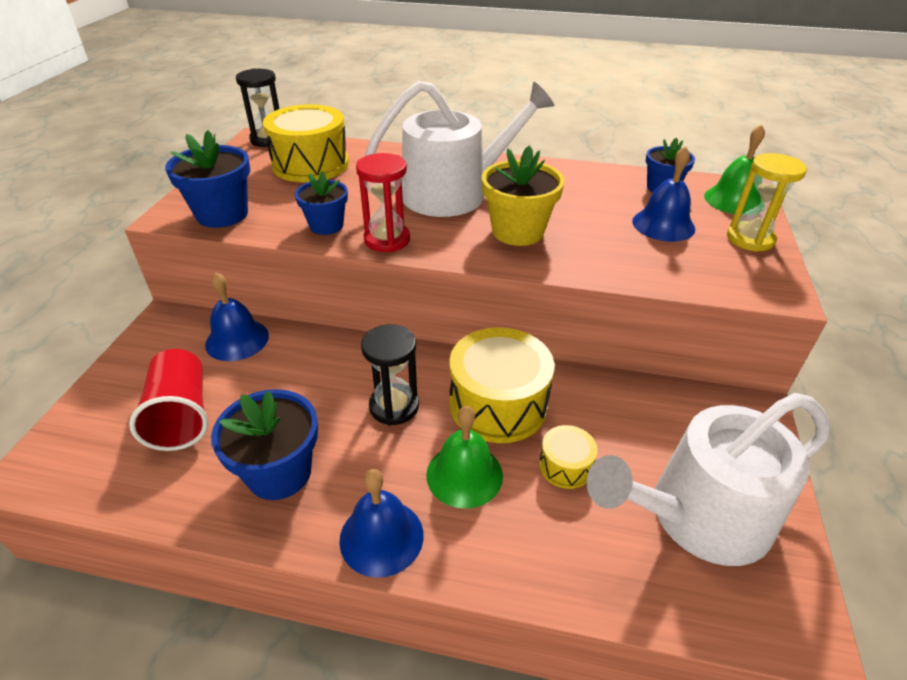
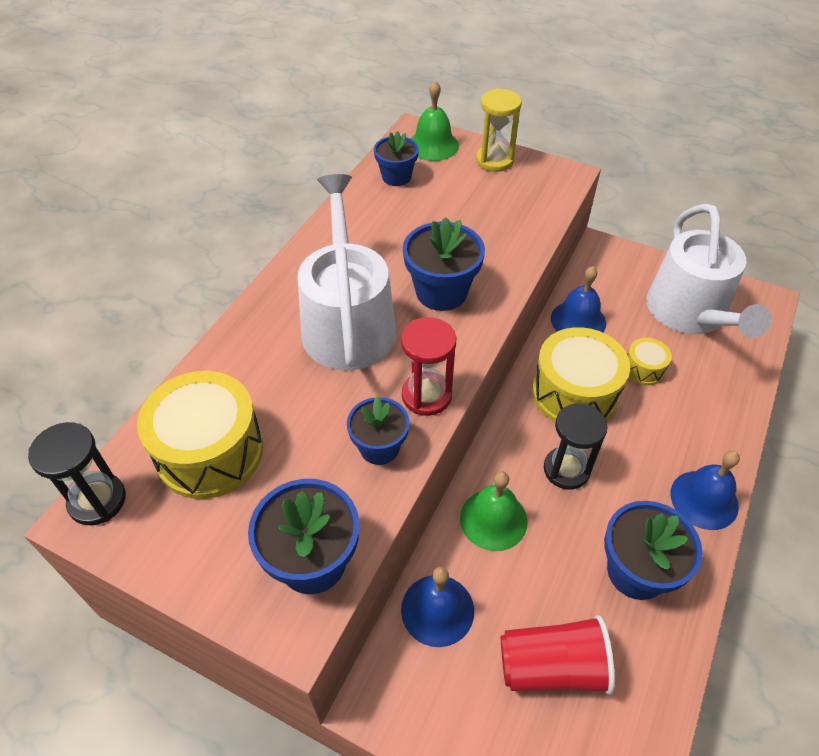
camera: 75 degrees left, 10 degrees up
green bell [426,406,503,509] -> green bell moved to [460,472,528,551]
yellow flower pot [482,145,565,246] -> blue flower pot [403,217,485,311]
blue bell [632,146,695,242] -> blue bell moved to [551,266,606,333]

